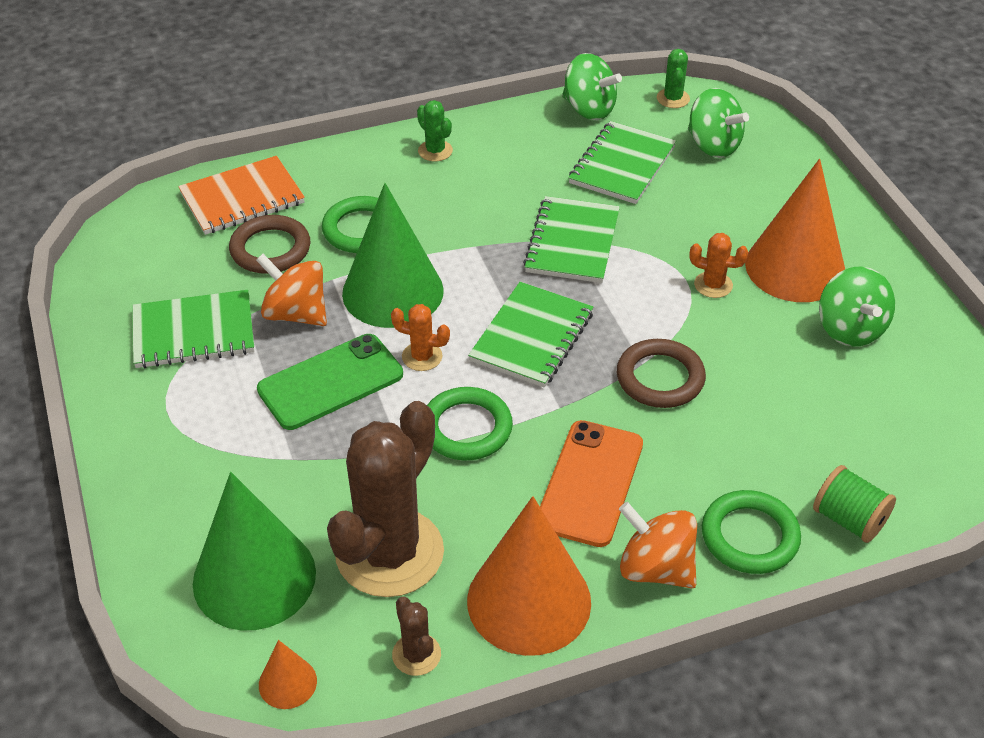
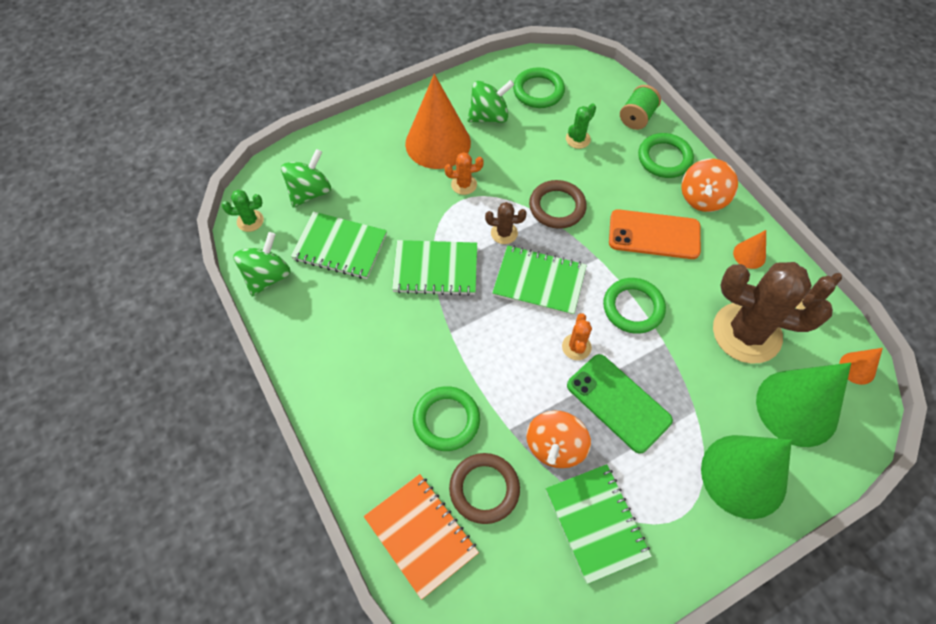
camera: 100 degrees left, 15 degrees up
green cone [342,183,444,328] -> green cone moved to [701,435,792,519]
green cactus [417,100,453,161] -> green cactus moved to [566,103,596,149]
orange cone [467,496,591,656] -> orange cone [733,230,766,269], size x0.45
orange cactus [689,233,749,298] -> orange cactus turned 75 degrees clockwise [444,152,484,195]
none -> brown cactus [485,202,527,244]
none -> green ring [513,67,565,108]

